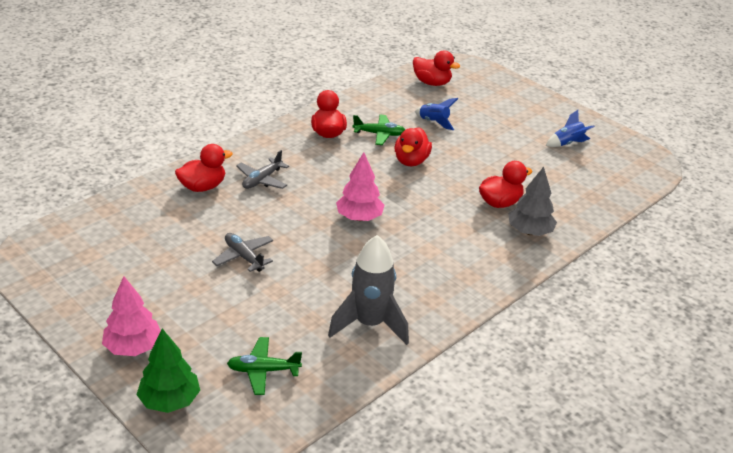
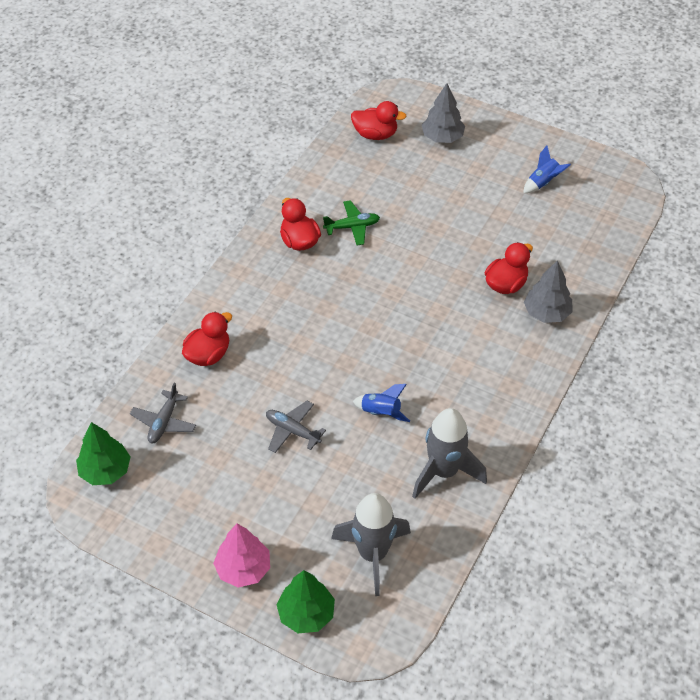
camera: 15 degrees left, 15 degrees up
green plane [227,337,302,395] -> grey rocket [331,493,411,596]
grey plane [236,150,289,189] -> grey plane moved to [130,383,196,443]
pink tree [336,152,385,221] -> none
red duck [395,127,432,166] -> none
blue rocket [415,98,458,130] -> blue rocket moved to [353,384,410,422]
none -> green tree [76,422,131,485]
none -> grey tree [422,83,465,143]

